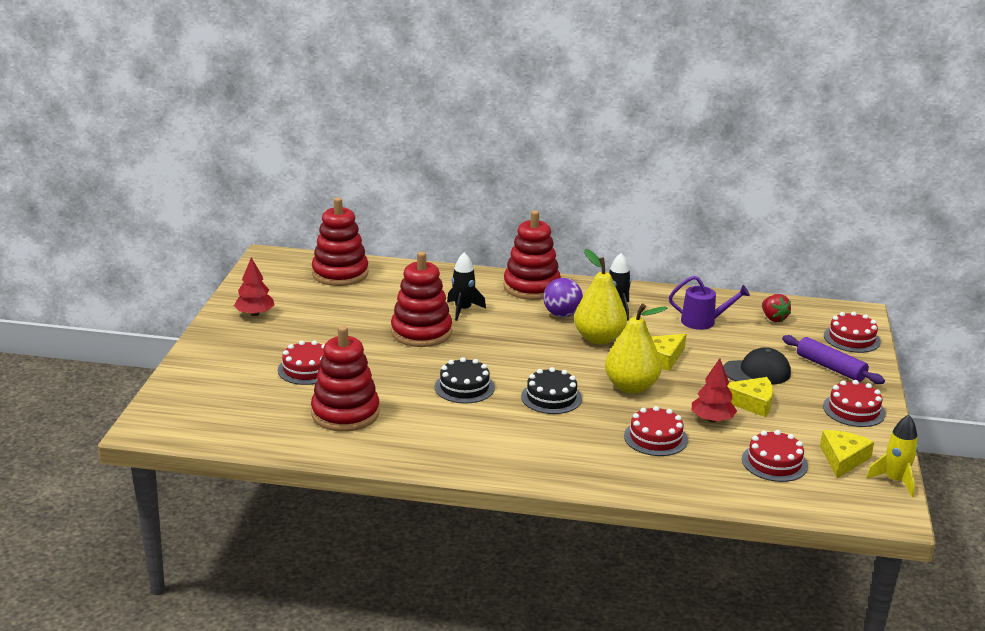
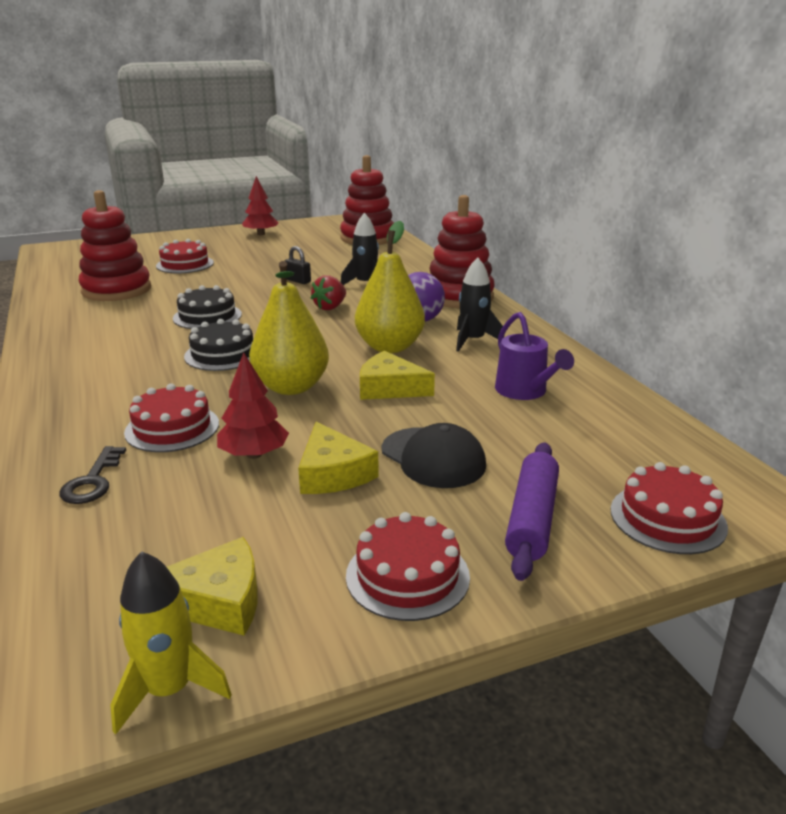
camera: 60 degrees right, 0 degrees up
red stacking toy [391,252,452,347] -> black padlock [285,246,311,284]
red cake [742,430,808,482] -> none
red strawberry [762,294,791,322] -> red strawberry moved to [311,275,346,310]
none -> black key [59,446,126,504]

